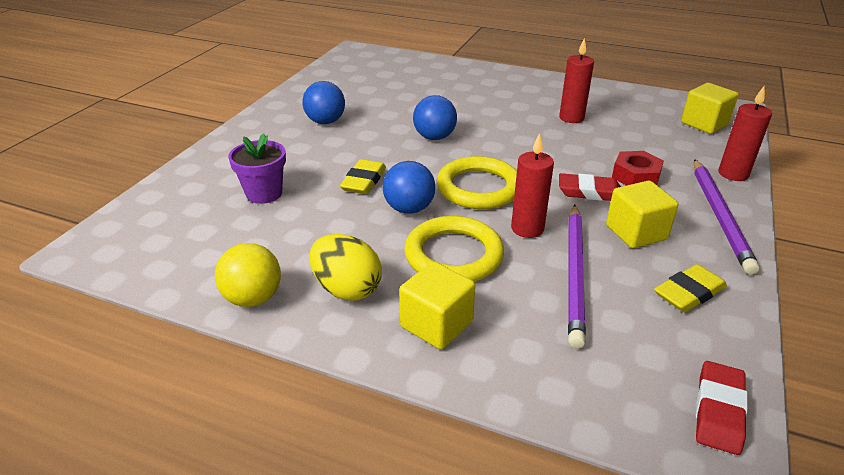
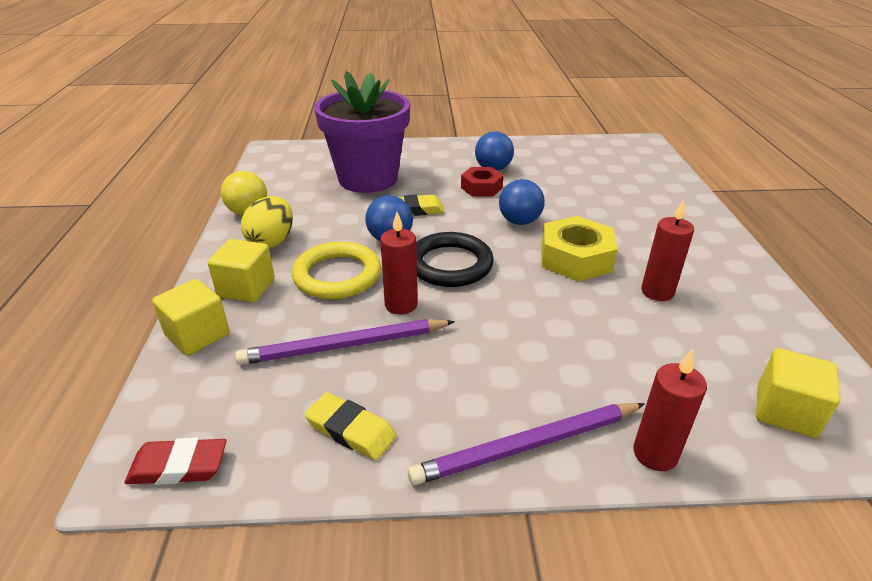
camera: 65 degrees right, 0 degrees up
purple flower pot [228,133,286,204] -> purple flower pot [314,71,410,193], size x2.09
yellow ring [437,156,517,209] -> black ring [416,232,494,287]
red eraser [559,173,621,201] -> none
yellow cube [606,181,678,248] -> yellow cube moved to [152,279,230,356]
red nut [612,151,664,186] -> red nut moved to [461,167,504,197]
none -> yellow nut [541,216,618,281]

